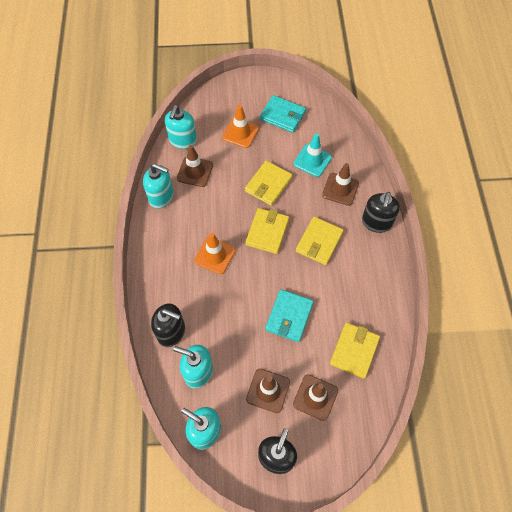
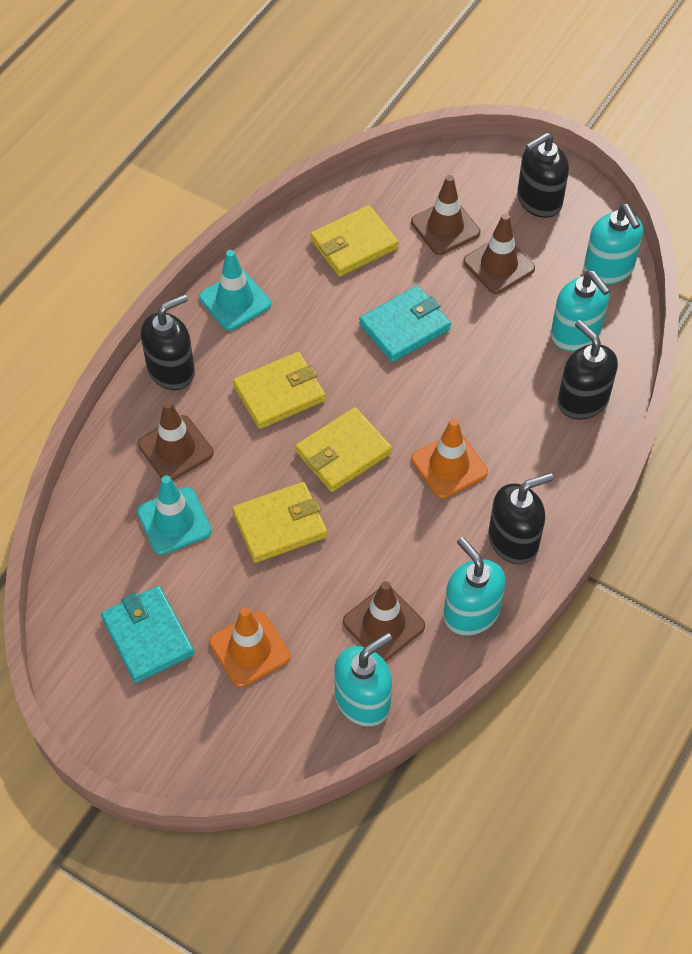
camera: 145 degrees left, 5 degrees down
none -> turquoise traffic cone [199,250,271,331]
none -> black soap dispenser [488,473,553,564]

